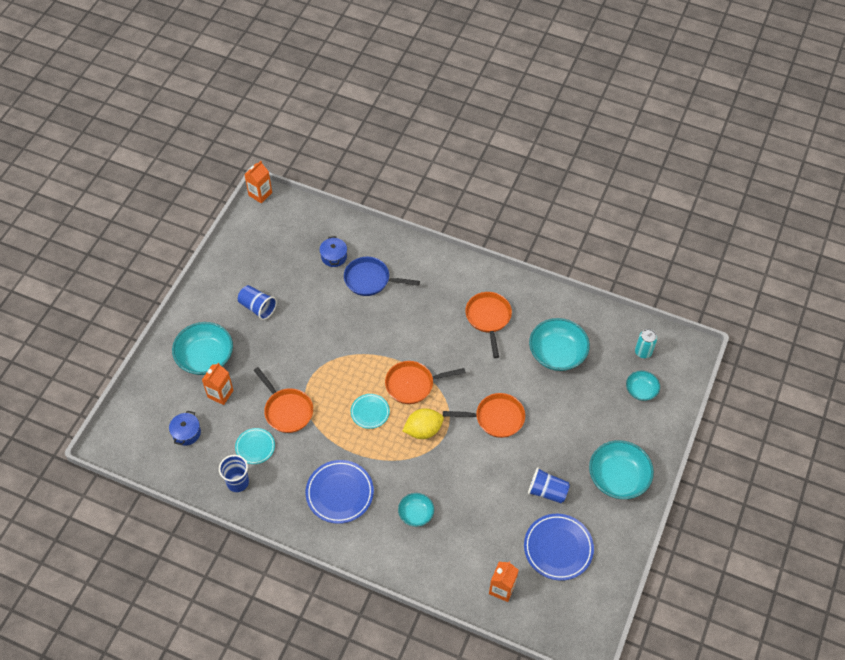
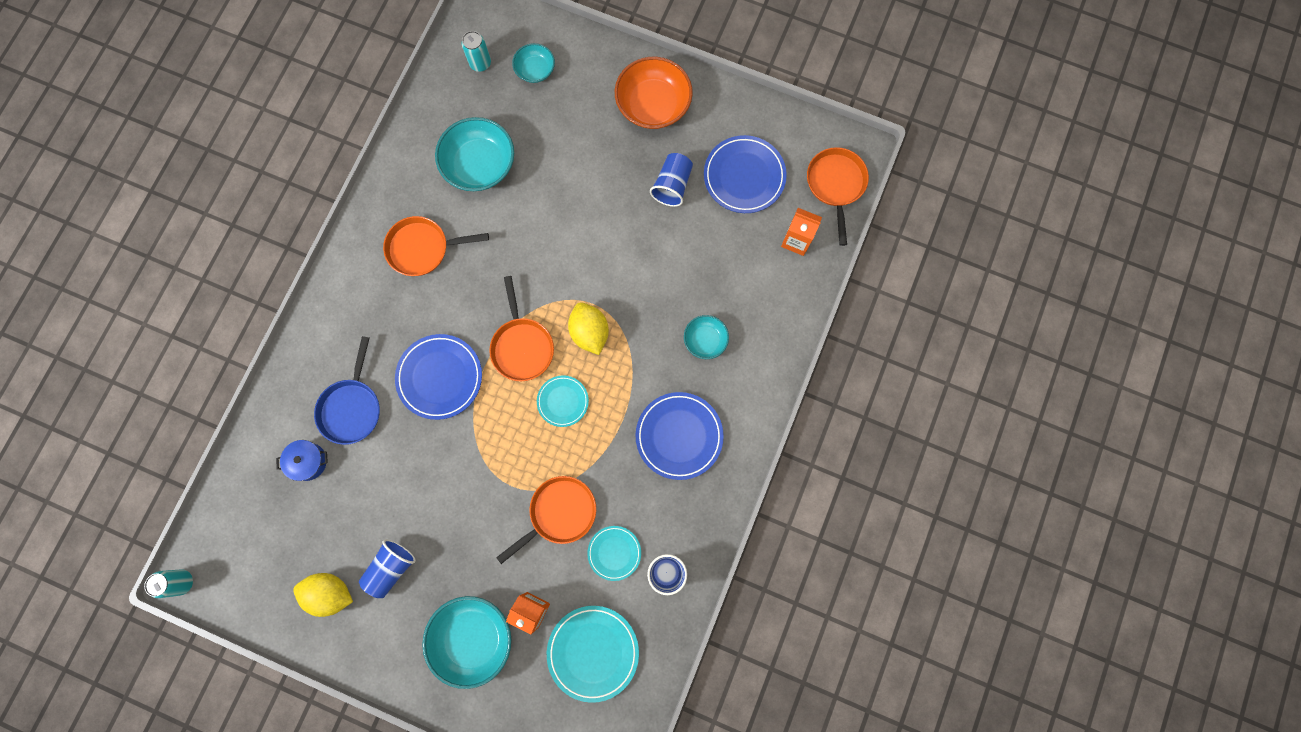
camera: 90 degrees left, 20 degrees up
blue pot [169,411,201,445] -> turquoise plate [547,606,639,703]
orange carton [244,161,272,204] -> turquoise can [144,569,193,598]
orange pan [443,393,525,438] -> orange pan moved to [807,147,869,246]
turquoise bowl [589,440,654,499] -> orange bowl [615,57,693,129]
none -> yellow lemon [293,573,353,617]
none -> blue plate [395,334,482,420]

